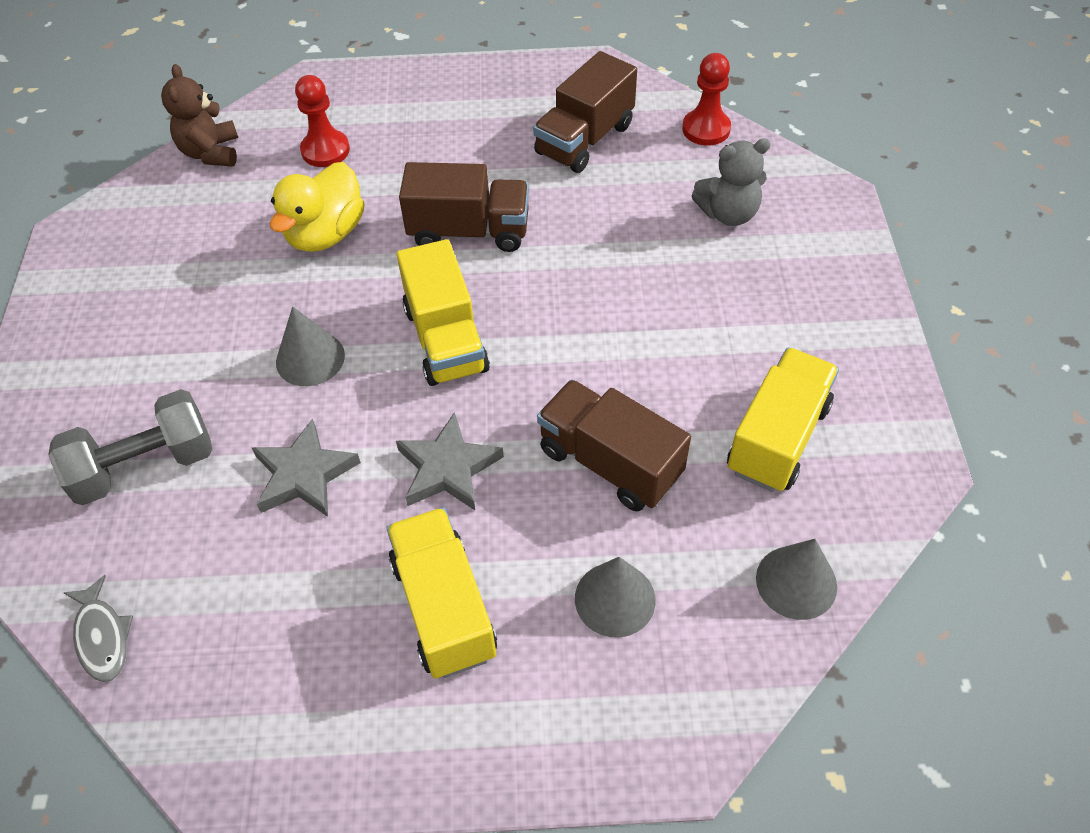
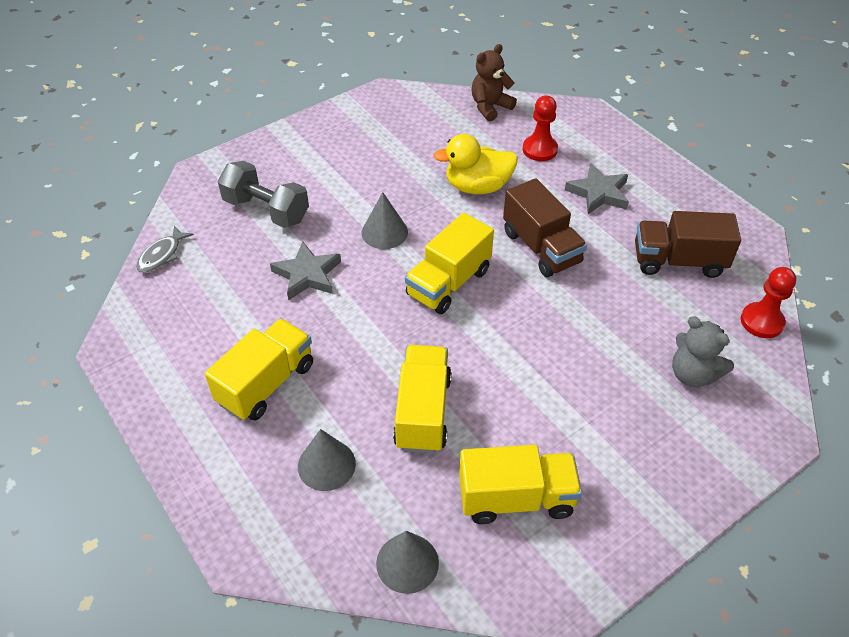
camera: 55 degrees right, 5 degrees down
grey star [396,412,504,510] -> grey star moved to [565,163,629,214]
brown truck [537,379,691,512] -> yellow truck [393,345,452,453]

